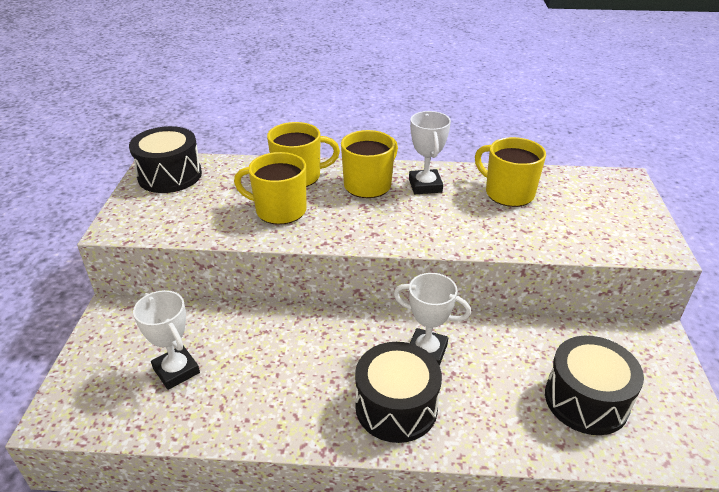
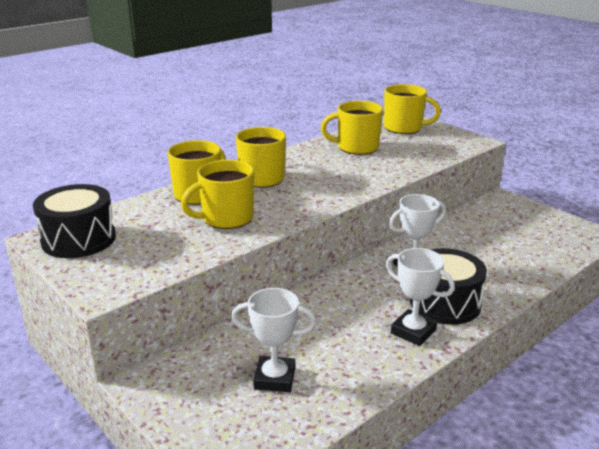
camera: 45 degrees left, 10 degrees down
white trophy [409,111,451,194] -> white trophy moved to [386,248,455,346]
black drum [545,336,644,435] -> none
none -> yellow mug [384,84,441,134]

